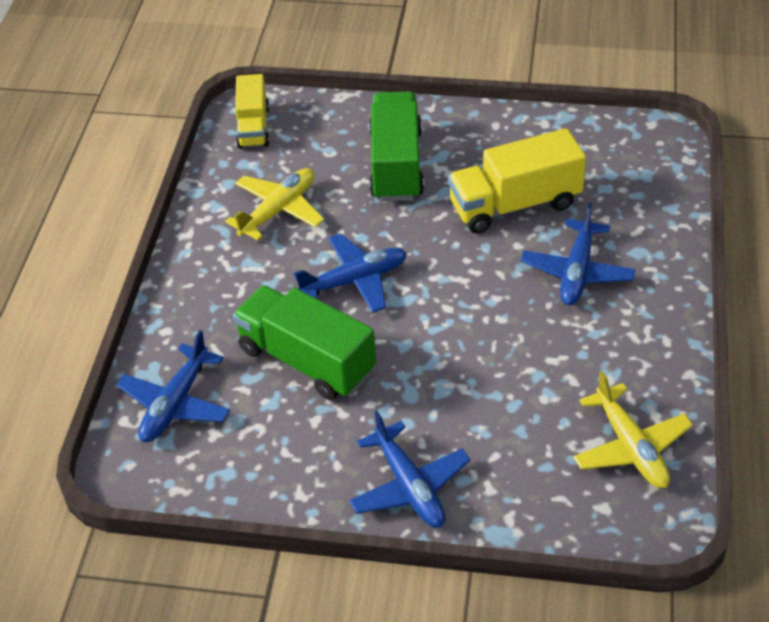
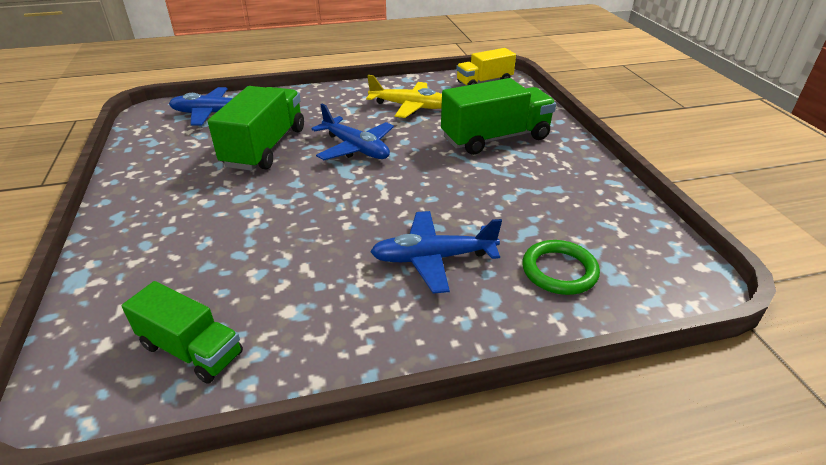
camera: 65 degrees right, 10 degrees down
blue plane [349,411,471,528] -> none
yellow truck [448,128,586,234] -> none
yellow plane [573,371,693,488] -> green truck [122,281,243,383]
none -> green ring [522,240,600,295]

